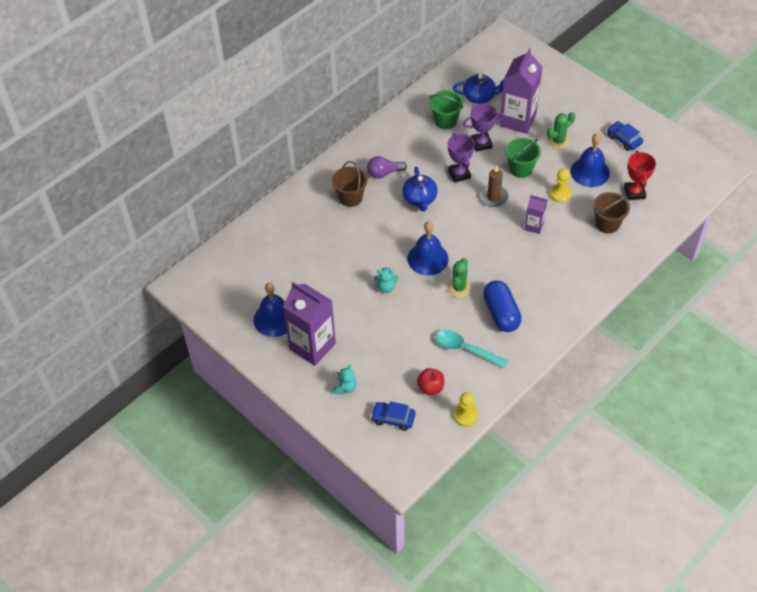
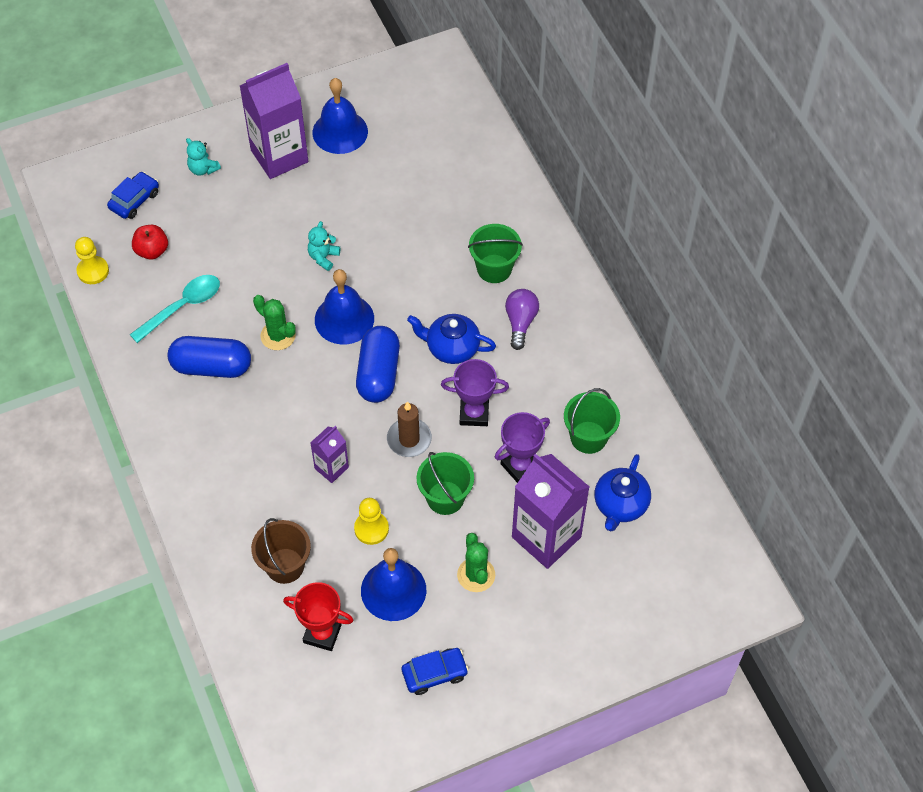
camera: 110 degrees right, 5 degrees up
brown bucket [332,161,368,207] -> green bucket [468,224,523,283]
purple trophy [463,103,503,152] -> purple trophy turned 45 degrees clockwise [495,412,550,483]
none -> blue capsule [356,326,400,403]

